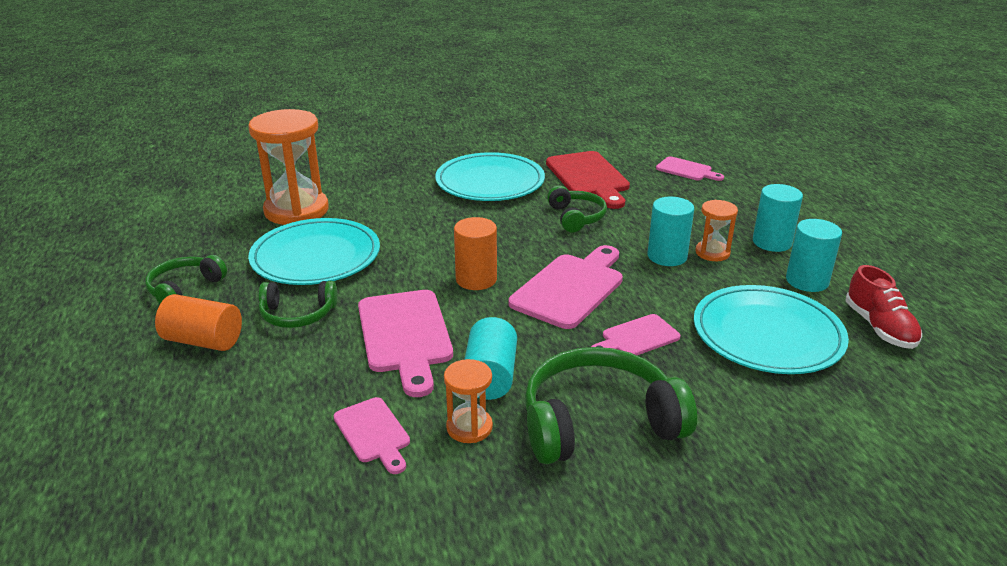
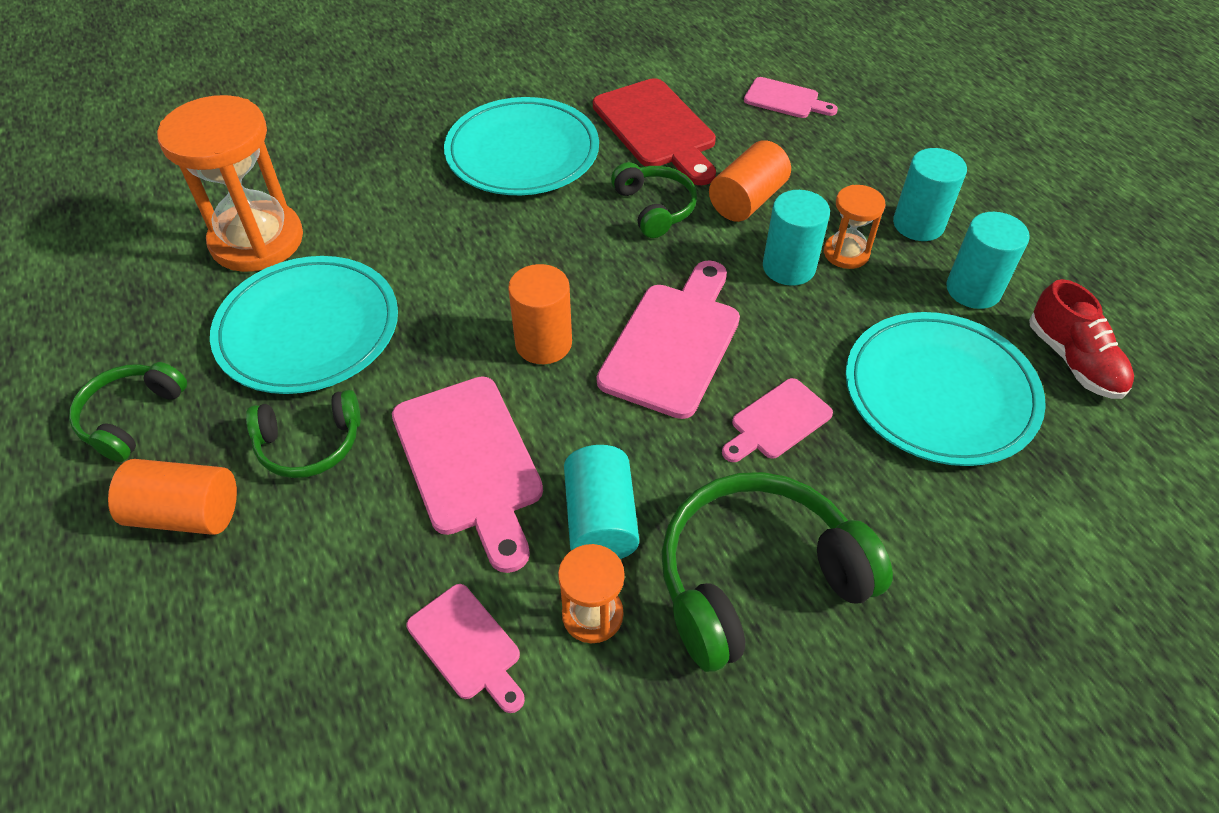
camera: 10 degrees left, 20 degrees up
none -> orange cylinder [709,140,791,222]

